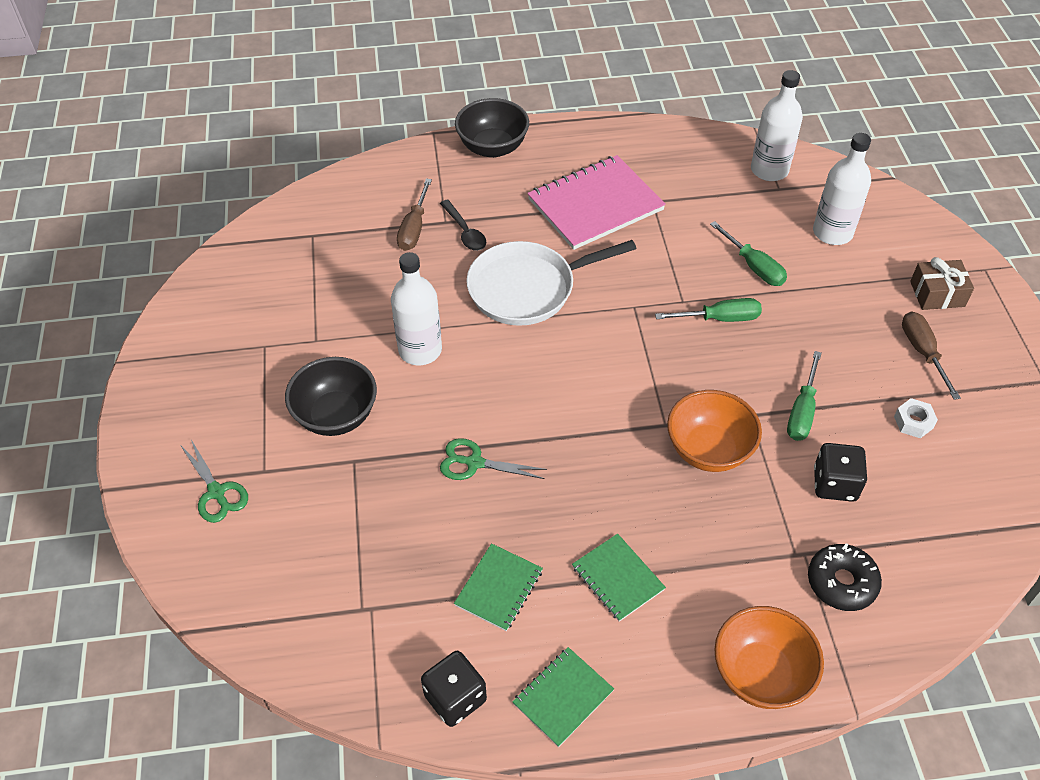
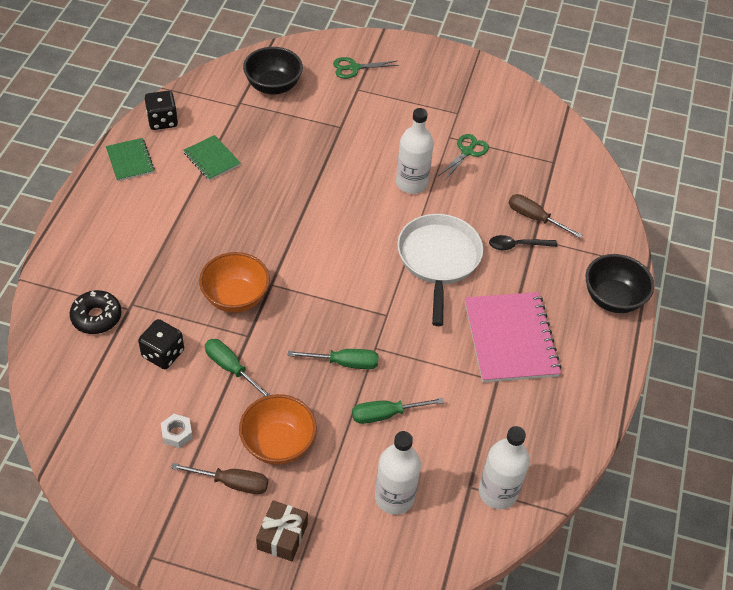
camera: 110 degrees right, 0 degrees up
black bowl [285,357,377,436] -> black bowl moved to [243,47,303,94]
green scissors [440,438,547,480] -> green scissors moved to [438,134,489,180]
green notebook [572,533,666,622] -> none
green screwdriver [655,298,762,322] -> green screwdriver turned 105 degrees counterclockwise [288,349,379,369]
orange bowl [714,606,824,709] -> orange bowl moved to [239,394,317,465]

